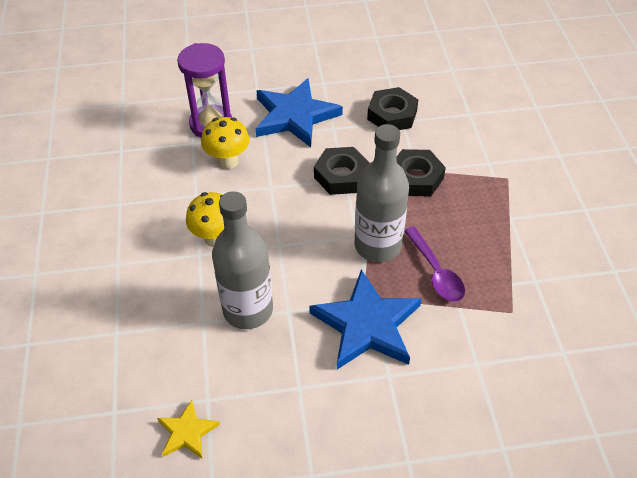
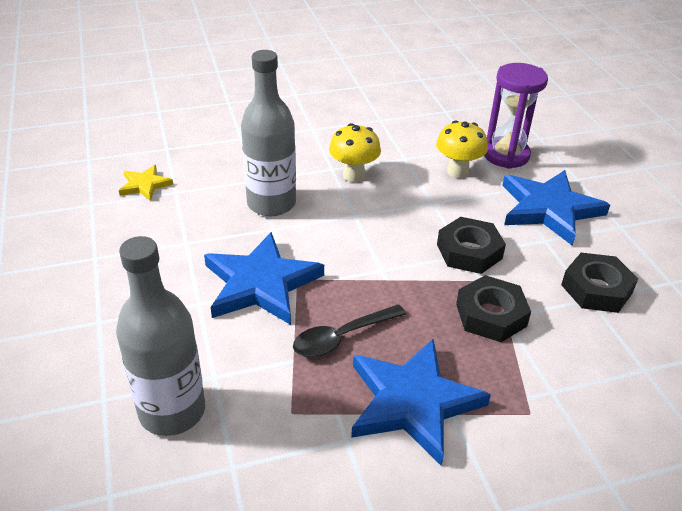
camera: 80 degrees right, 10 degrees down
grey bottle [355,124,409,262] -> grey bottle moved to [116,236,205,436]
purple spoon [404,226,465,302] -> black spoon [293,304,406,357]
none -> blue star [351,339,491,466]

